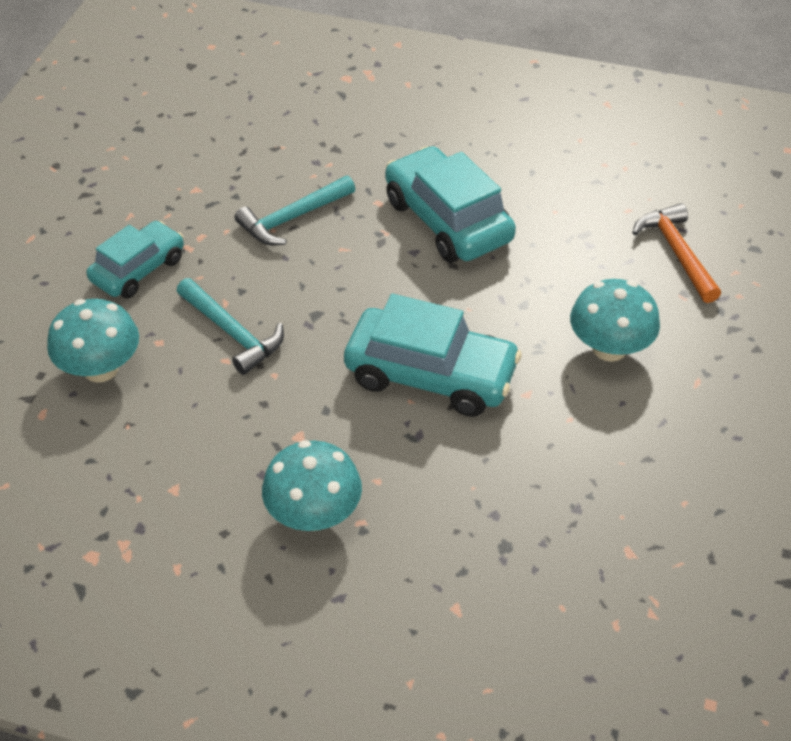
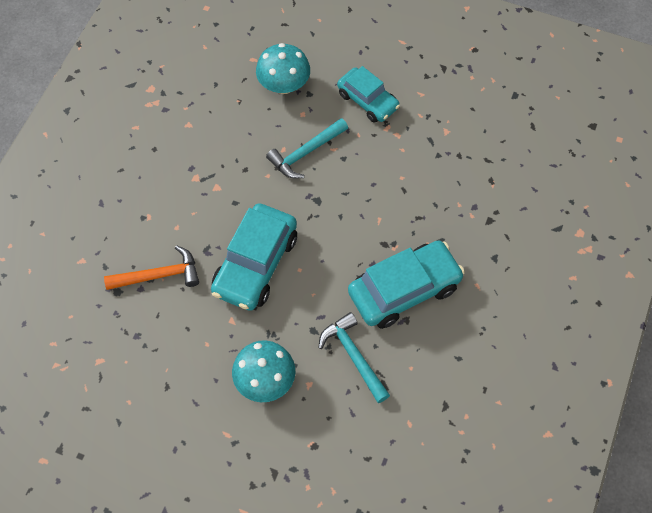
camera: 95 degrees right, 15 degrees up
turquoise hammer [234,176,355,245] -> turquoise hammer moved to [318,312,390,403]
turquoise mushroom [262,440,362,531] -> none
orange hammer [632,203,721,303] -> orange hammer moved to [104,245,199,290]

